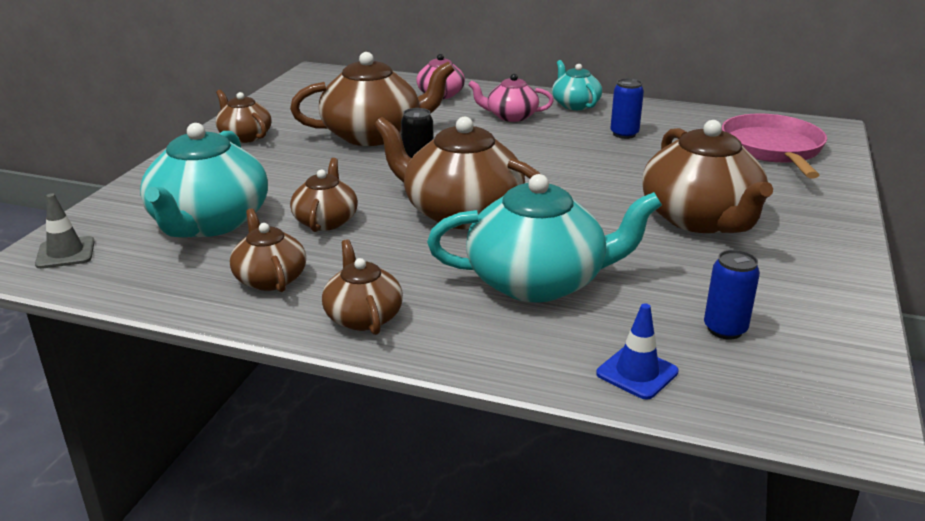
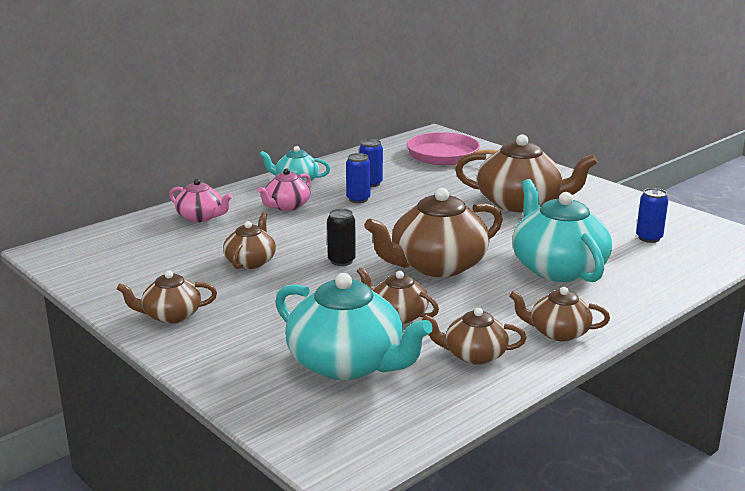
camera: 60 degrees left, 5 degrees down
grey traffic cone [35,193,95,269] -> none
brown teapot [290,52,454,146] -> brown teapot [223,213,276,269], size x0.55
turquoise teapot [427,174,662,302] -> turquoise teapot turned 45 degrees counterclockwise [512,179,612,282]
blue traffic cone [596,303,679,400] -> none
none -> blue can [346,153,371,203]

